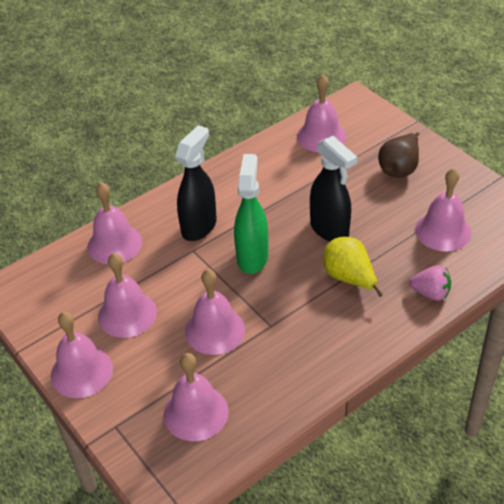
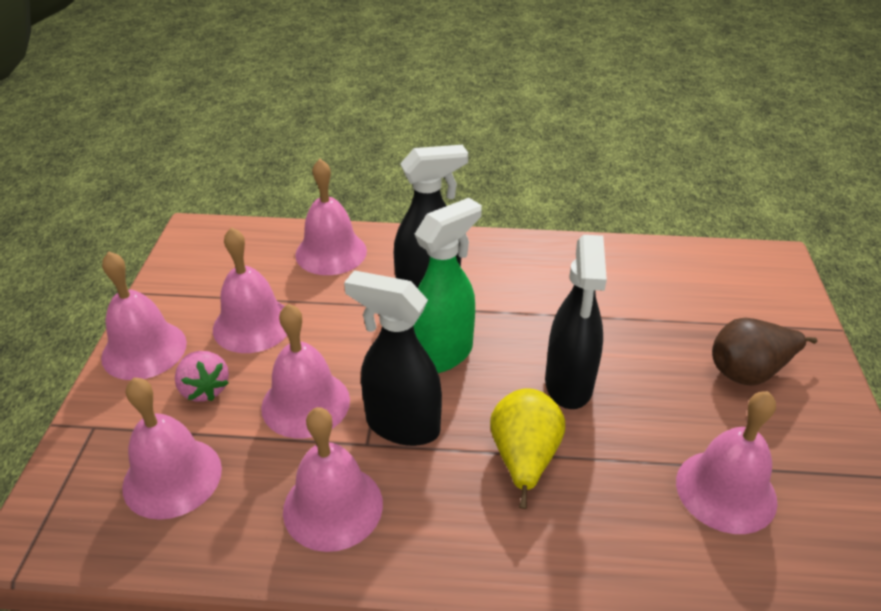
camera: 40 degrees right, 5 degrees down
pink bell [297,74,346,152] -> pink bell moved to [283,407,383,552]
pink strawberry [409,265,451,301] -> pink strawberry moved to [175,351,229,402]
none -> black spray bottle [344,270,442,446]

